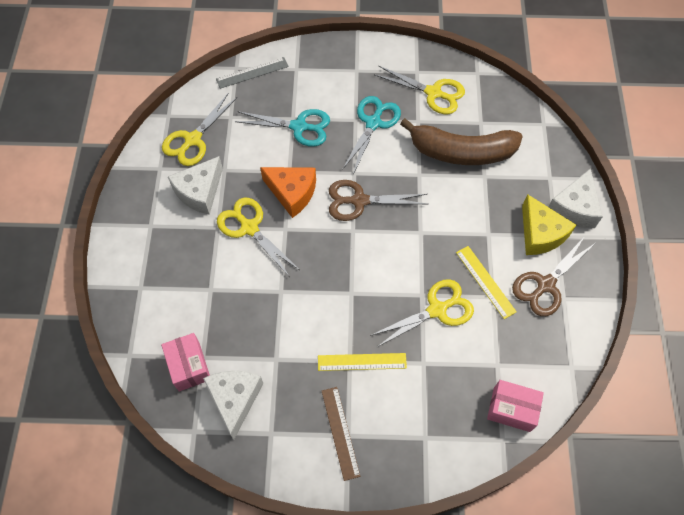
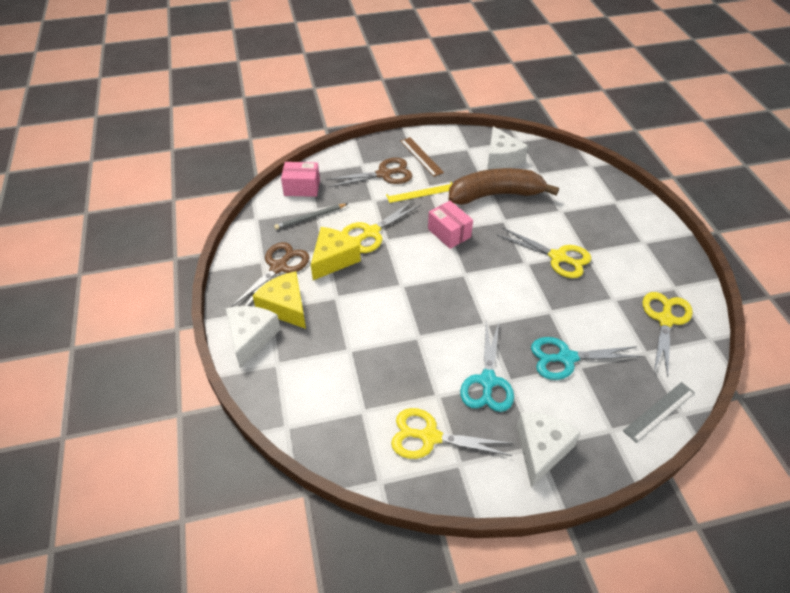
camera: 165 degrees right, 15 degrees down
pink box [161,333,210,391] -> pink box moved to [428,201,473,249]
white cheese [168,156,223,215] -> white cheese moved to [517,412,581,487]
orange cheese [260,167,316,218] -> none
brown scissors [329,180,427,221] -> brown scissors moved to [326,158,412,187]
brown banana [400,118,523,165] -> brown banana moved to [449,168,559,205]
yellow ruler [456,246,517,319] -> yellow cheese [311,227,361,280]
none -> grey pencil [274,204,347,230]

